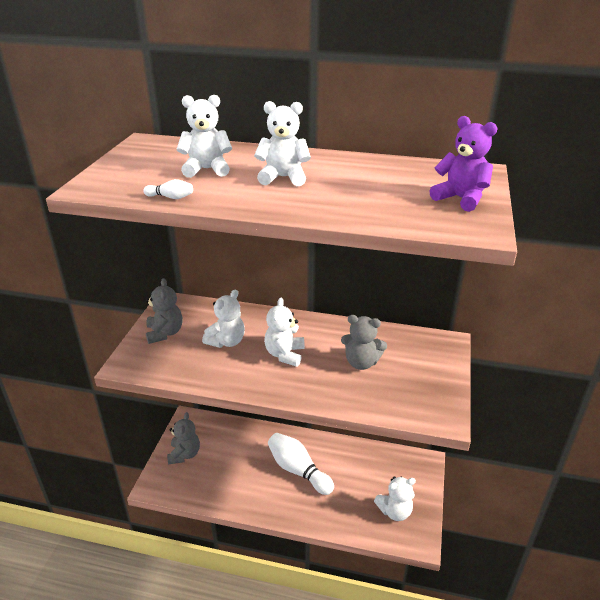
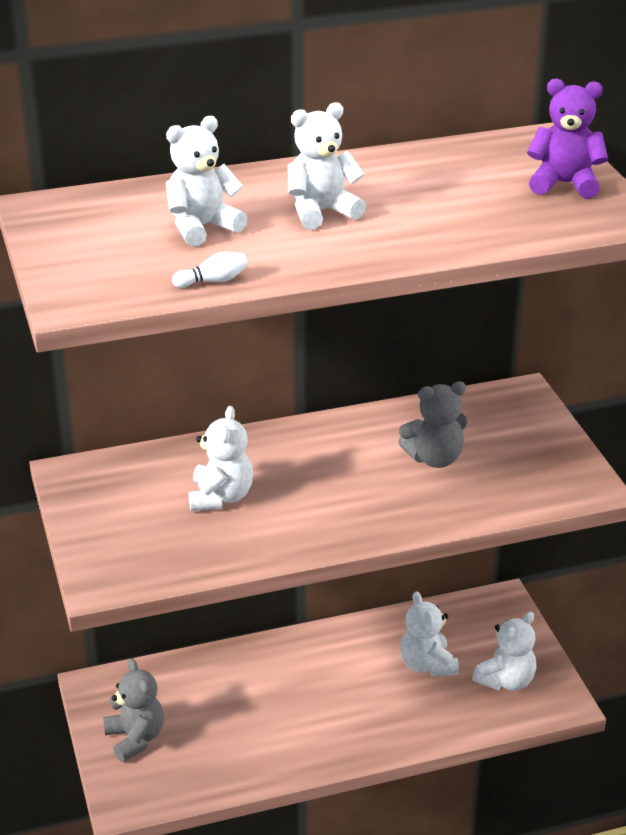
camera: 30 degrees left, 0 degrees up
grey teddy bear [146,278,183,344] -> none
white teddy bear [264,298,305,367] -> white teddy bear moved to [400,591,459,677]
white bowling pin [268,433,334,495] -> none

